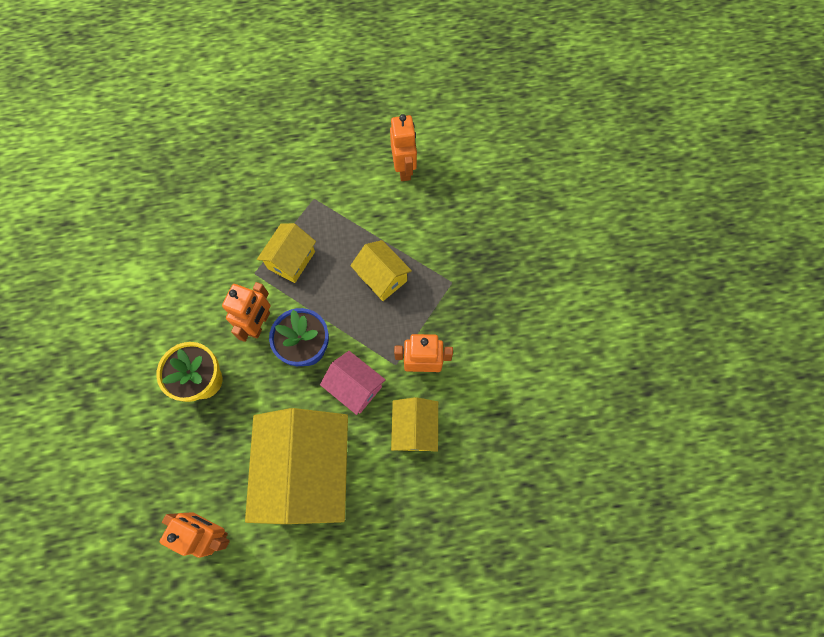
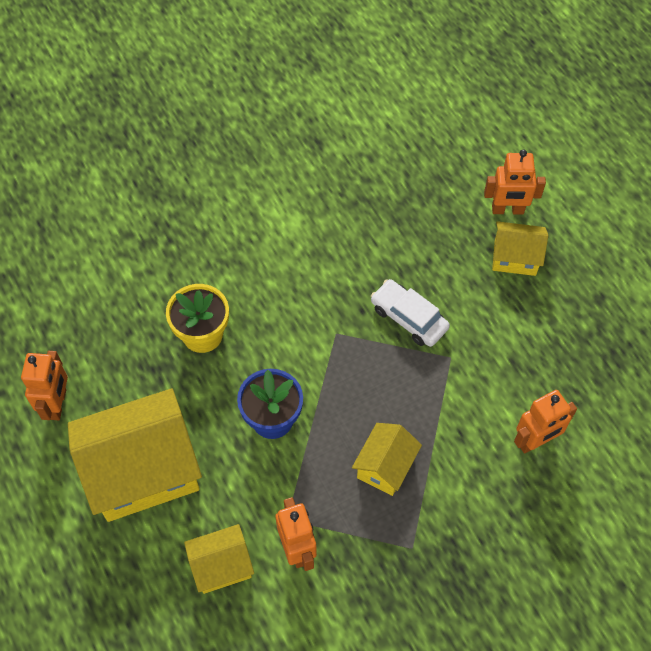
camera: 70 degrees right, 10 degrees down
orange robot [222,282,270,342] -> orange robot moved to [484,149,546,214]
yellow house [257,223,316,283] -> yellow house moved to [492,221,548,276]
pink house [320,351,386,415] -> none
none -> white car [371,279,450,347]

